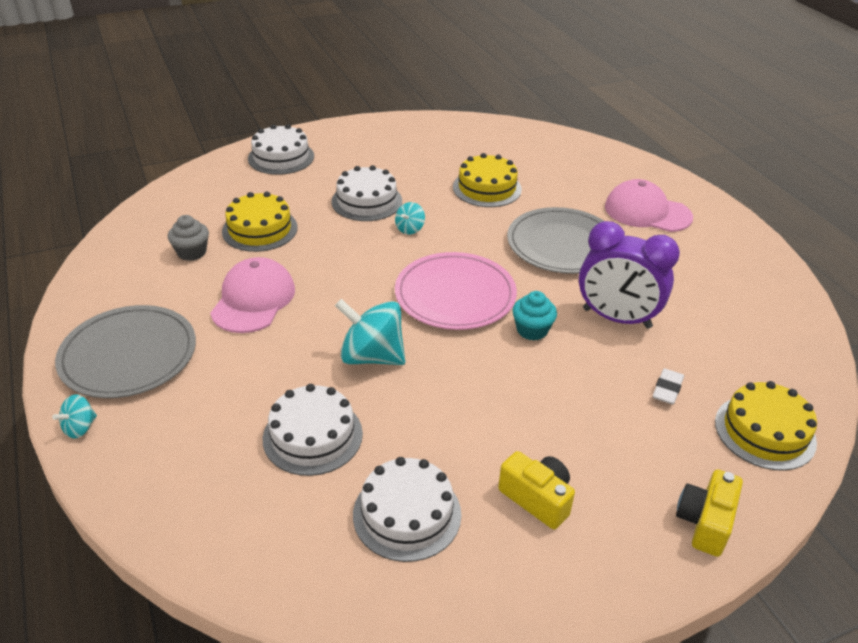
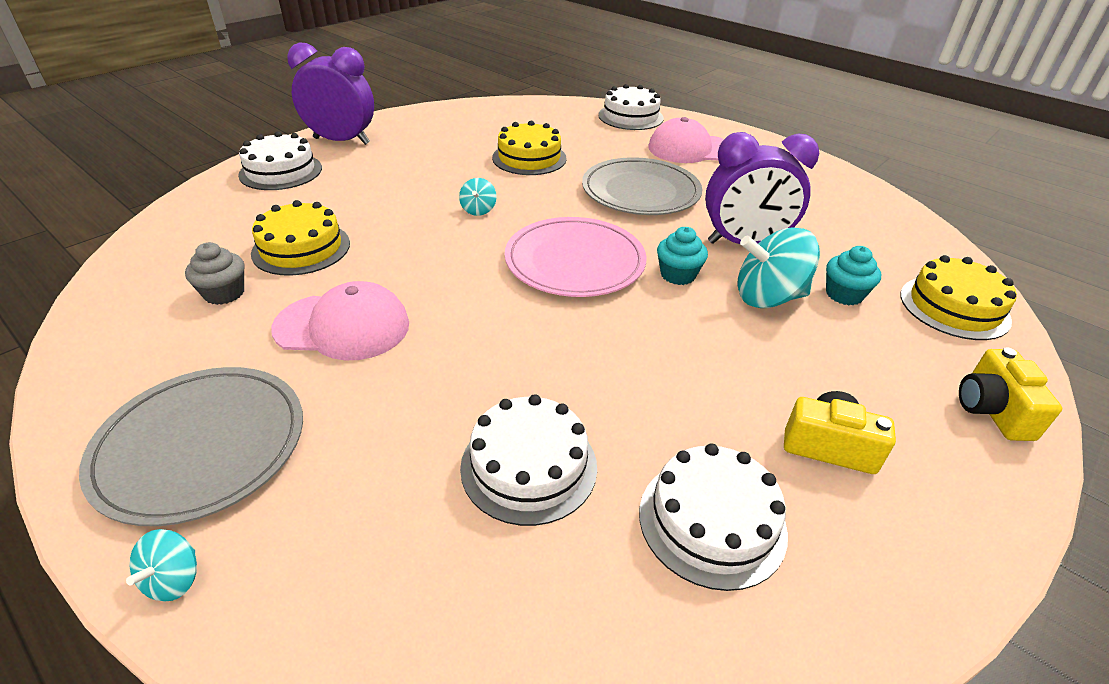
camera: 25 degrees left, 0 degrees up
pink cap [210,257,295,333] -> pink cap turned 105 degrees clockwise [271,281,409,360]
white cake [331,165,402,221] -> white cake moved to [598,84,664,130]
turquoise spinning top [335,299,405,365] -> turquoise spinning top moved to [738,227,820,308]
white eraser [653,368,684,404] -> turquoise cupcake [826,246,882,305]
none -> purple clock [287,43,374,145]

